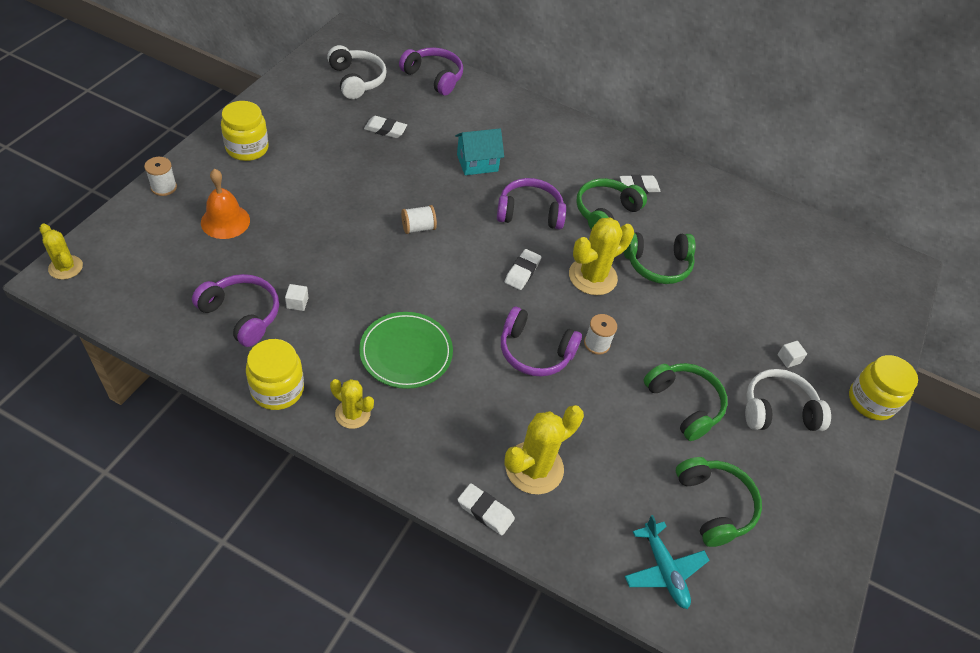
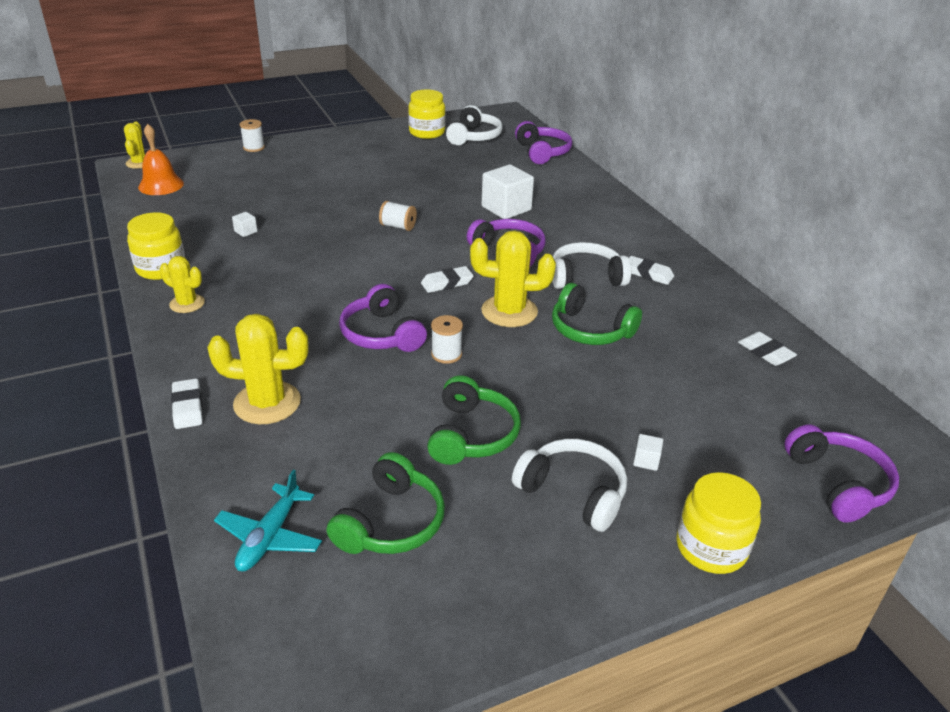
camera: 45 degrees right, 15 degrees down
purple headphones [192,274,279,347] -> purple headphones moved to [784,424,899,522]
orange bell [201,169,250,239] -> orange bell moved to [138,124,184,195]
yellow jar [221,101,269,161] -> yellow jar moved to [408,90,446,139]
yellow cactus [330,379,374,429] -> yellow cactus turned 45 degrees counterclockwise [160,256,205,313]
green plate [359,312,453,389] -> none
white eraser [364,116,407,138] -> white eraser moved to [738,332,797,366]
turquoise house [455,128,504,175] -> white cube [482,165,534,219]
green headphones [576,178,647,230] -> white headphones [552,242,631,289]

